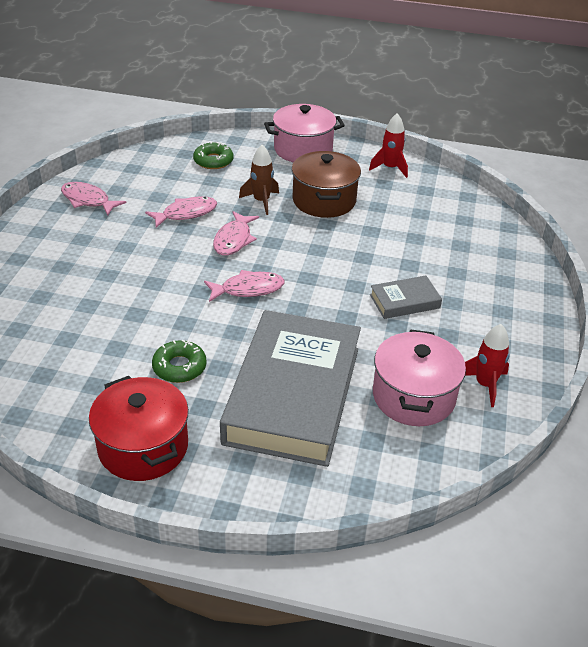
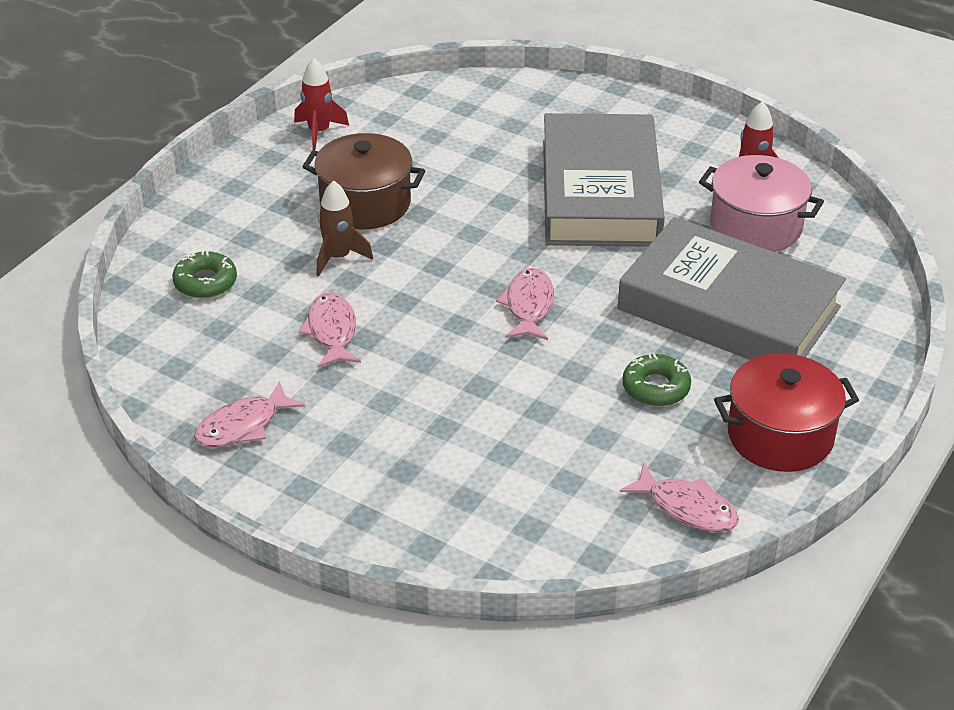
camera: 70 degrees left, 0 degrees up
pink fish [213,211,259,256] -> pink fish moved to [620,462,739,532]
pink pot [264,104,345,163] -> none
grey book [370,276,442,319] -> grey book [543,113,665,247], size x2.36

